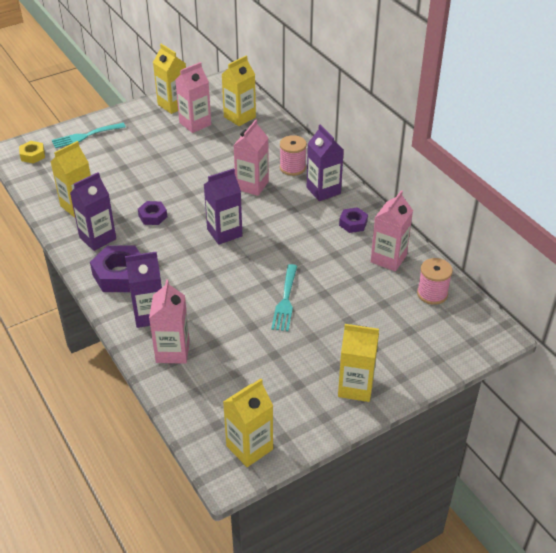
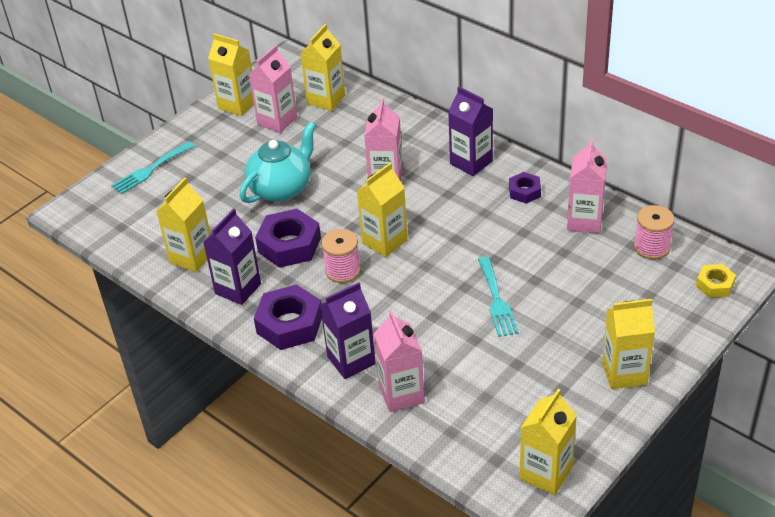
camera: 15 degrees left, 0 degrees up
yellow nut [19,141,45,163] -> yellow nut moved to [696,264,736,298]
purple nut [138,201,167,225] -> purple nut [255,209,321,268], size x1.79
purple carton [204,168,242,245] -> yellow carton [357,163,408,257]
pink spool [280,135,307,176] -> pink spool moved to [321,229,361,283]
none -> turquoise teapot [240,122,316,203]

